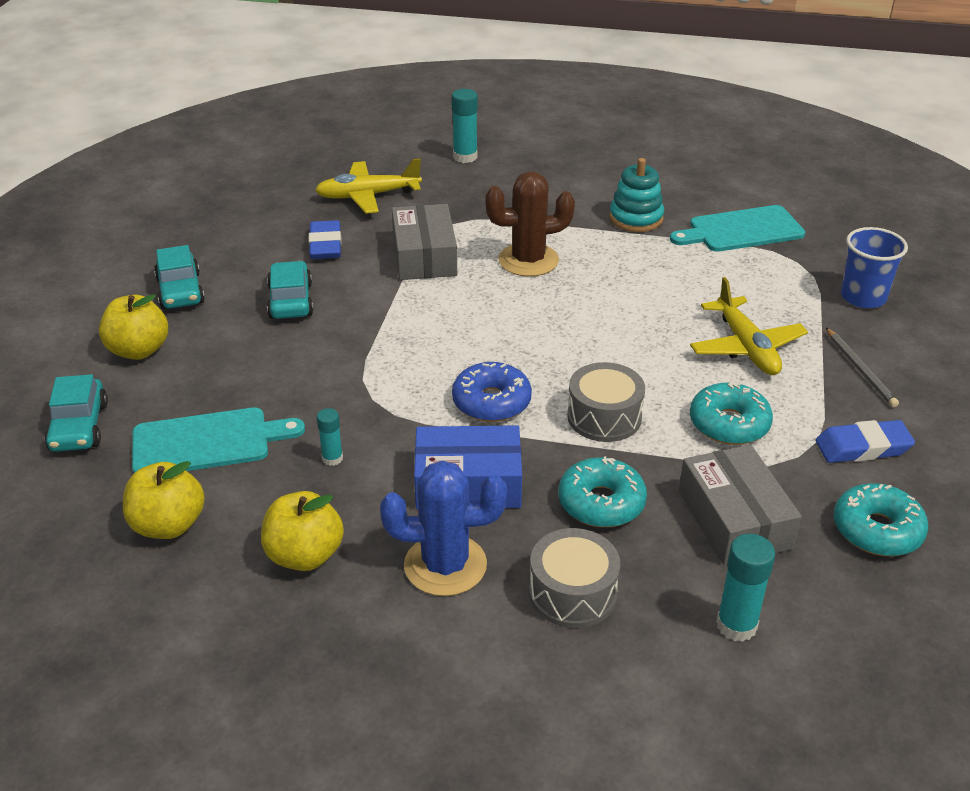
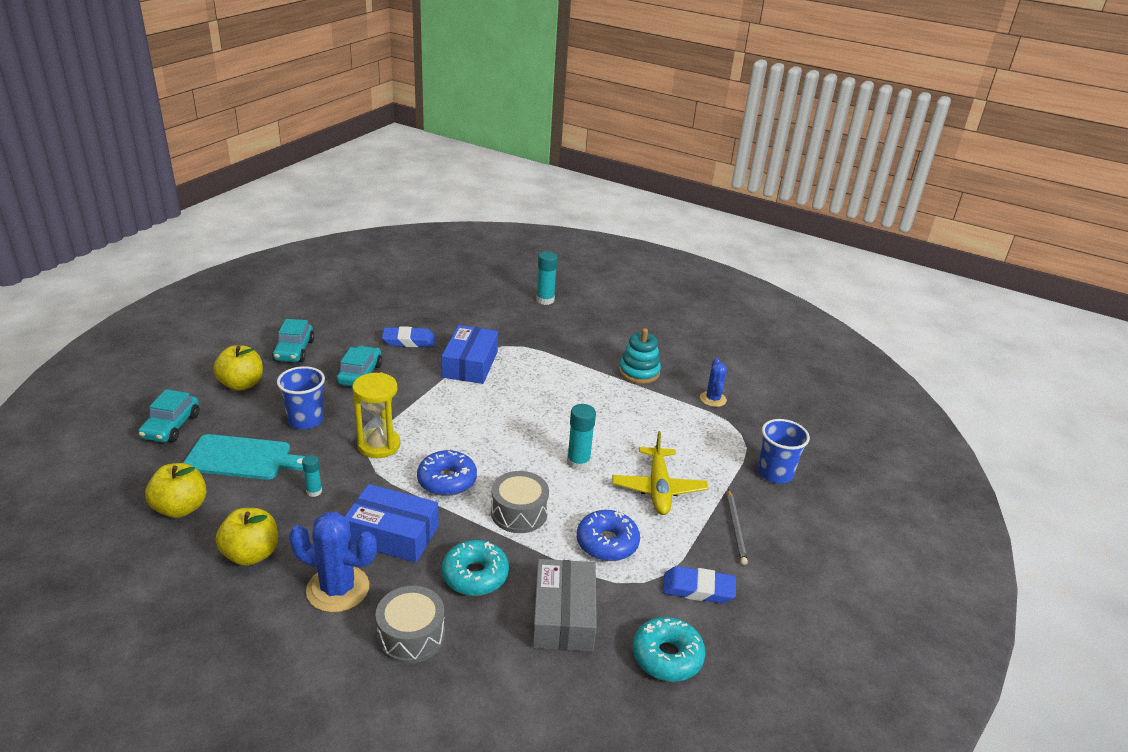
camera: 15 degrees right, 5 degrees down
blue eraser [308,220,342,259] -> blue eraser turned 75 degrees clockwise [382,326,435,347]
yellow plane [315,158,422,214] -> none
grey box [392,204,457,280] -> blue box [442,325,498,384]
brown cactus [485,171,575,277] -> none
turquoise cutting board [670,205,805,252] -> blue cactus [700,358,727,407]
turquoise donut [690,381,773,445] -> blue donut [577,510,640,561]
turquoise glue stick [716,534,775,642] -> turquoise glue stick moved to [567,404,596,470]
none -> blue cup [277,366,325,429]
none -> yellow hourglass [352,373,400,458]

